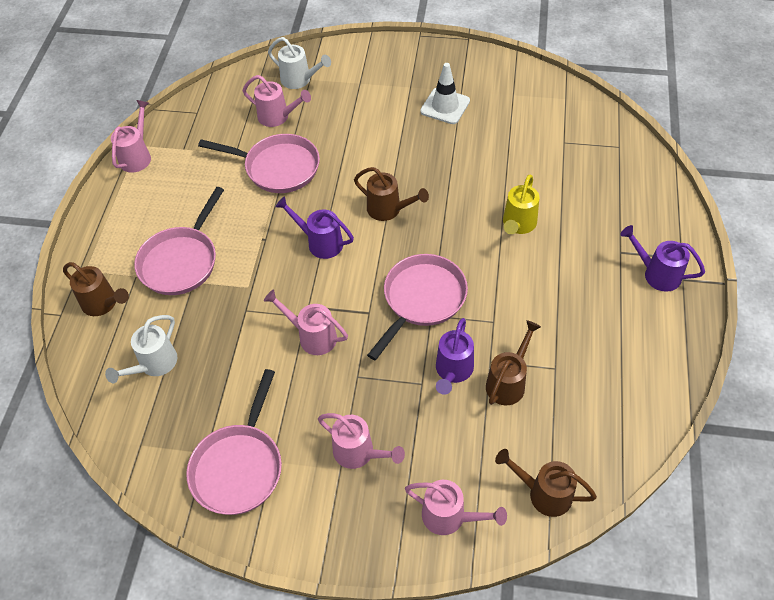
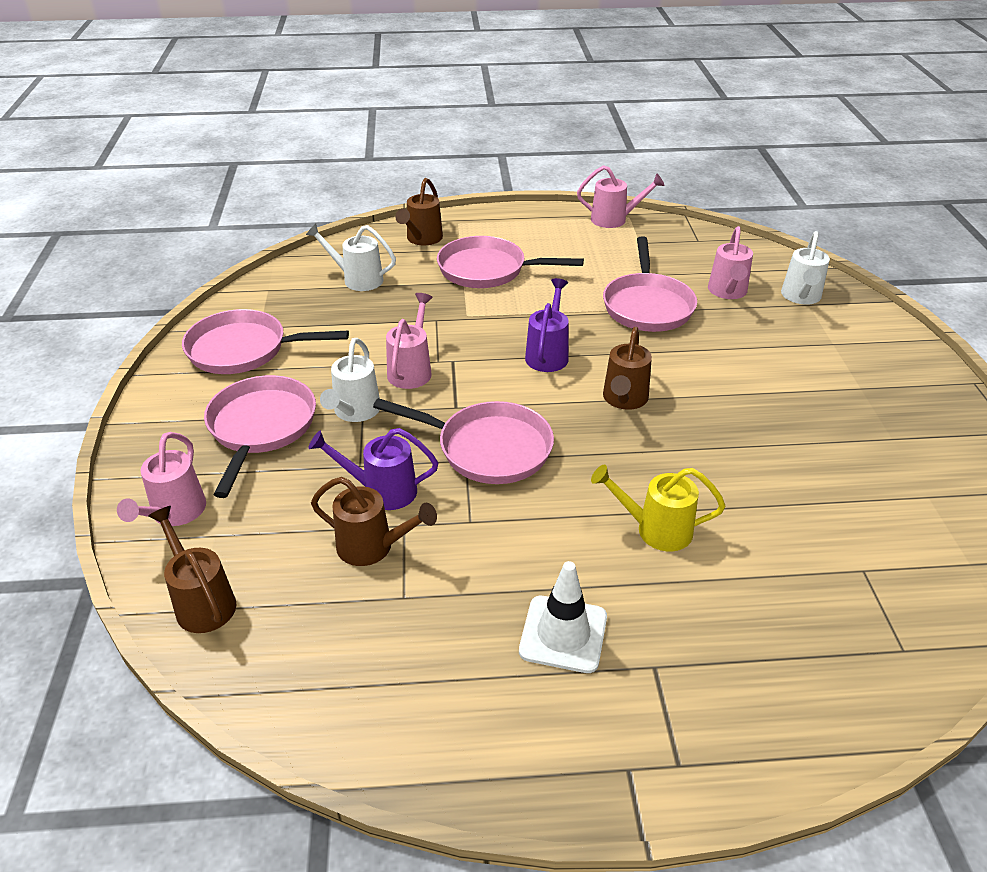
camera: 75 degrees right, 15 degrees down
pink watering can [318,413,405,469] -> pink pan [204,375,316,498]
white traffic cone [420,63,470,124] -> white traffic cone moved to [519,561,607,673]
brown watering can [495,449,597,517] -> brown watering can turned 45 degrees counterclockwise [148,506,236,633]
purple watering can [620,225,705,292] -> none
none -> white watering can [320,338,380,422]

